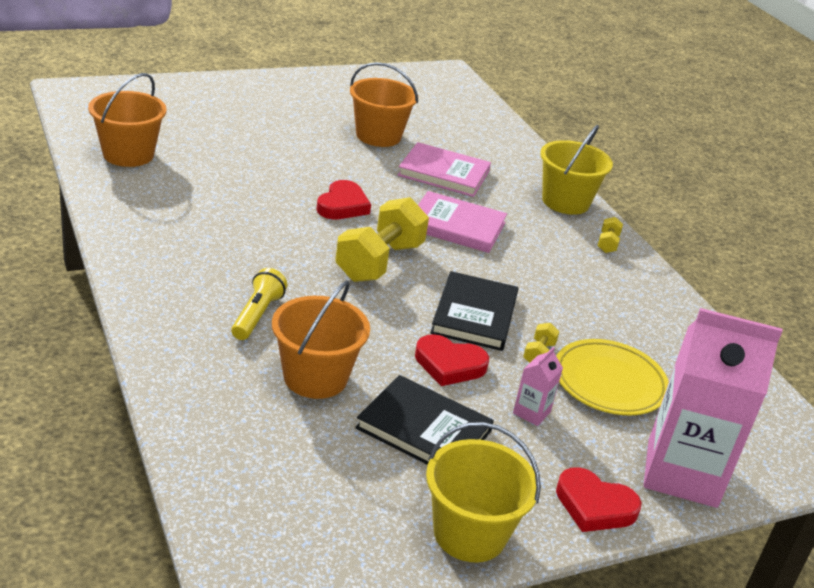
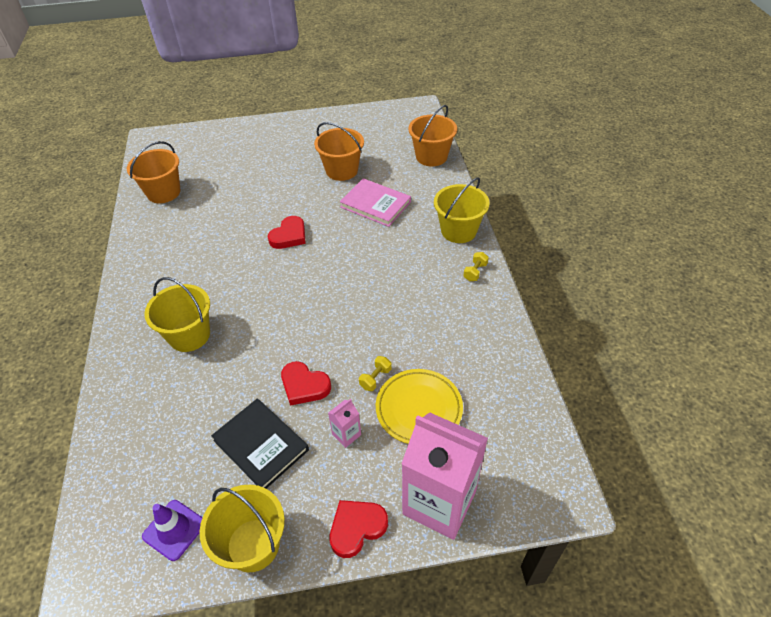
camera: 20 degrees right, 15 degrees up
yellow flashlight [231,268,287,340] -> yellow bucket [144,277,210,352]
orange bucket [272,280,370,399] -> orange bucket moved to [408,105,457,166]
yellow dumbbell [335,197,429,282] -> none
pink book [418,191,507,253] -> none
black book [430,271,518,351] -> none
red heart [556,467,642,532] -> red heart turned 105 degrees clockwise [329,500,388,558]
none -> purple traffic cone [142,500,203,561]

